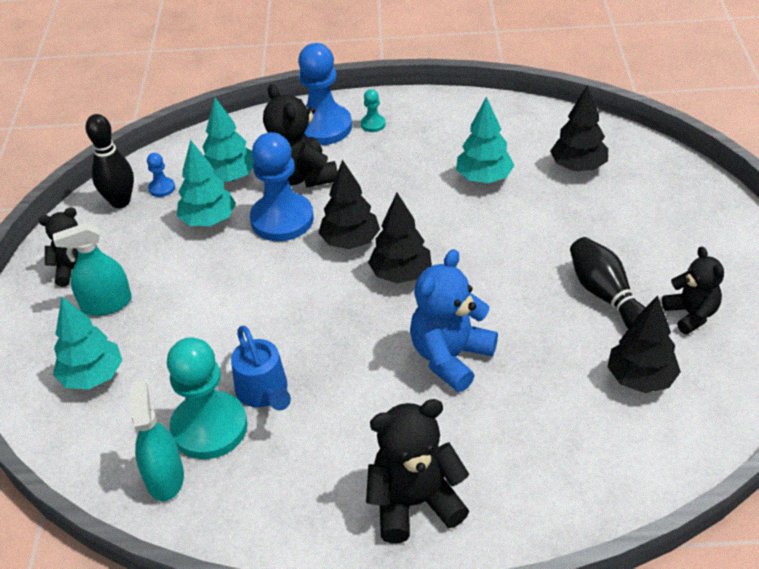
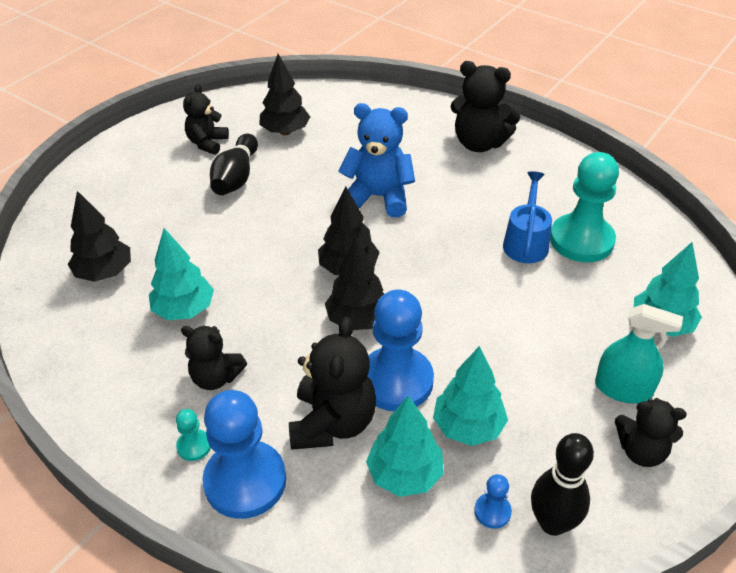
camera: 145 degrees left, 0 degrees up
turquoise spray bottle [131,380,184,501] -> none
blue teddy bear [410,249,498,392] -> blue teddy bear turned 150 degrees counterclockwise [338,103,415,218]
none -> black teddy bear [181,326,247,390]

